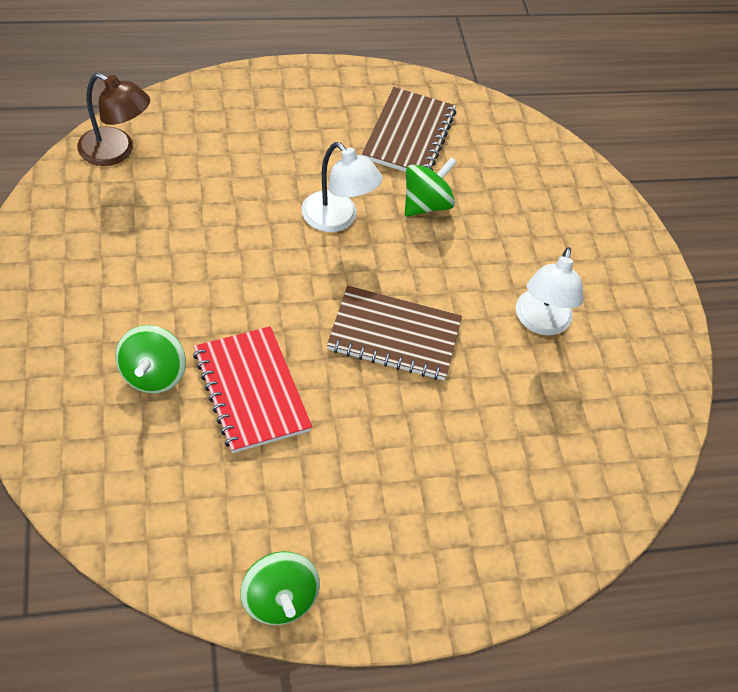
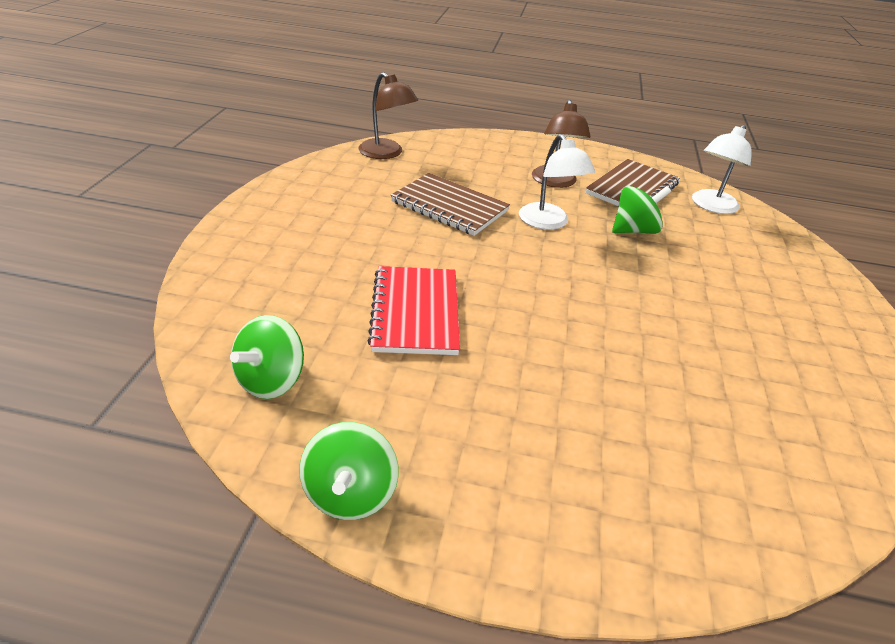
camera: 25 degrees right, 15 degrees down
green spinning top [115,325,186,394] -> green spinning top moved to [230,315,304,399]
brown notebook [327,286,462,380] -> brown notebook moved to [391,173,510,236]
white lamp [516,247,583,335] -> white lamp moved to [692,125,752,214]
none -> brown lamp [532,100,591,188]

